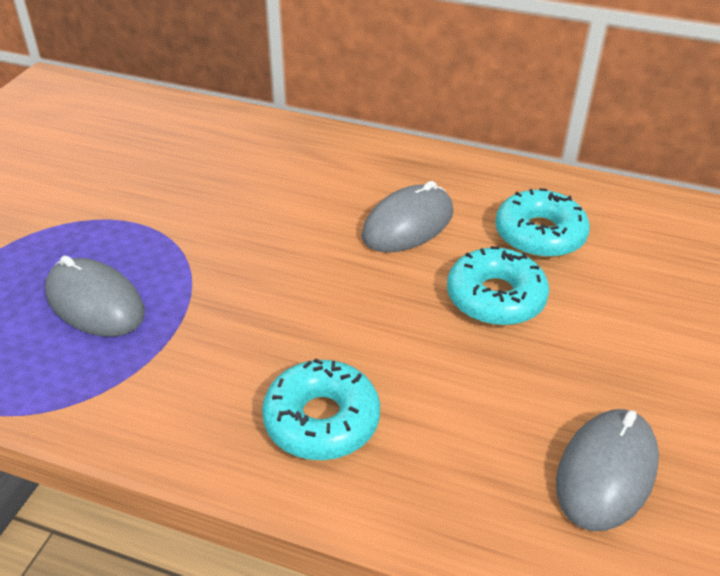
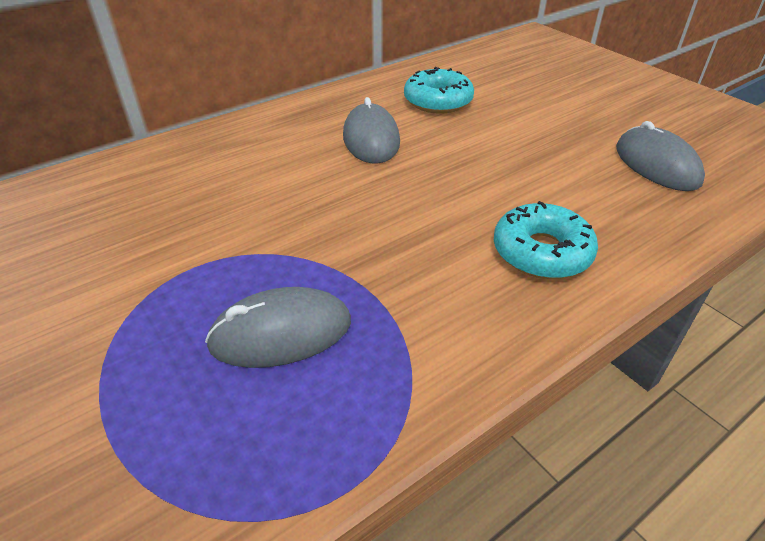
camera: 55 degrees left, 0 degrees up
turquoise donut [447,246,549,326] -> none

